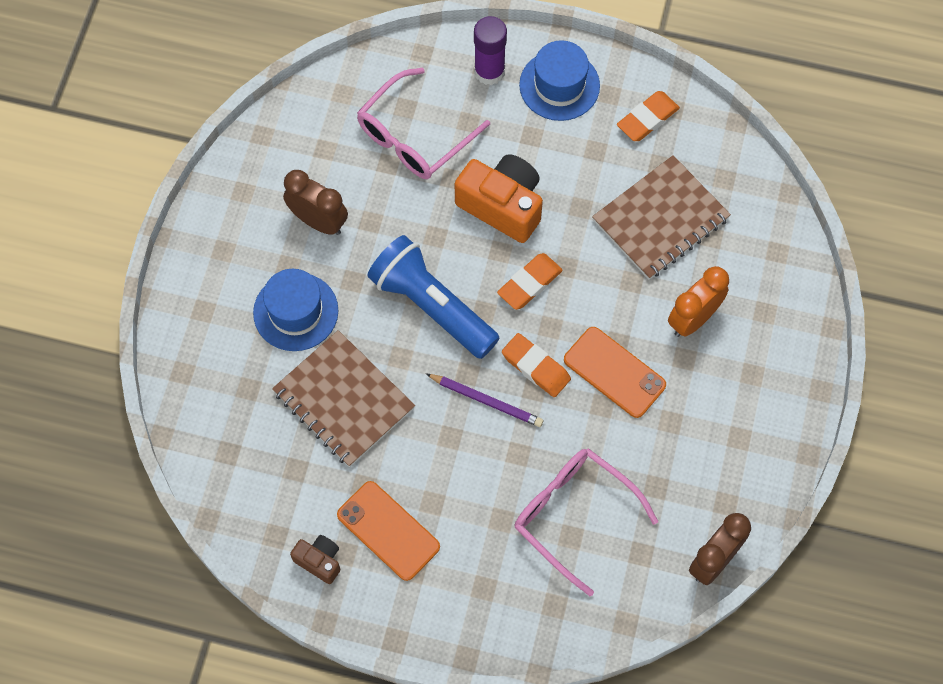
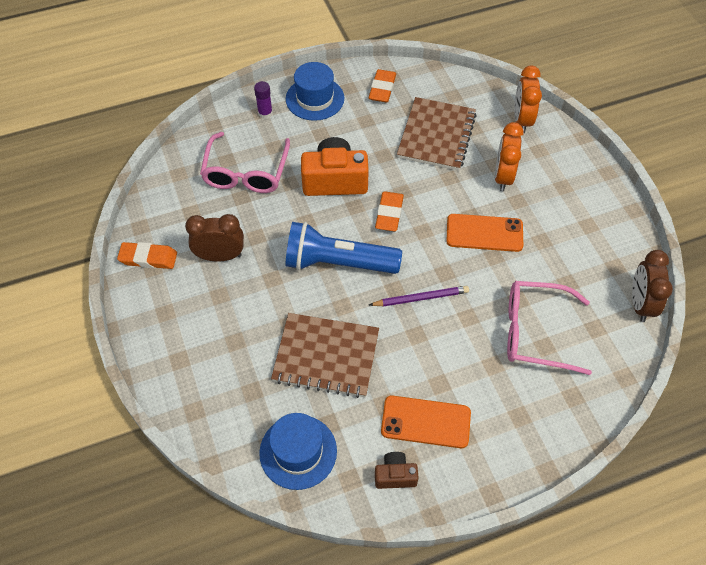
camera: 35 degrees left, 10 degrees down
blue hat [253,269,338,351] -> blue hat moved to [259,413,337,490]
purple glue stick [474,16,507,85] -> purple glue stick [254,81,273,119], size x0.63
orange eraser [502,333,571,397] -> orange eraser moved to [117,242,177,269]
none -> orange clock [514,66,542,133]

